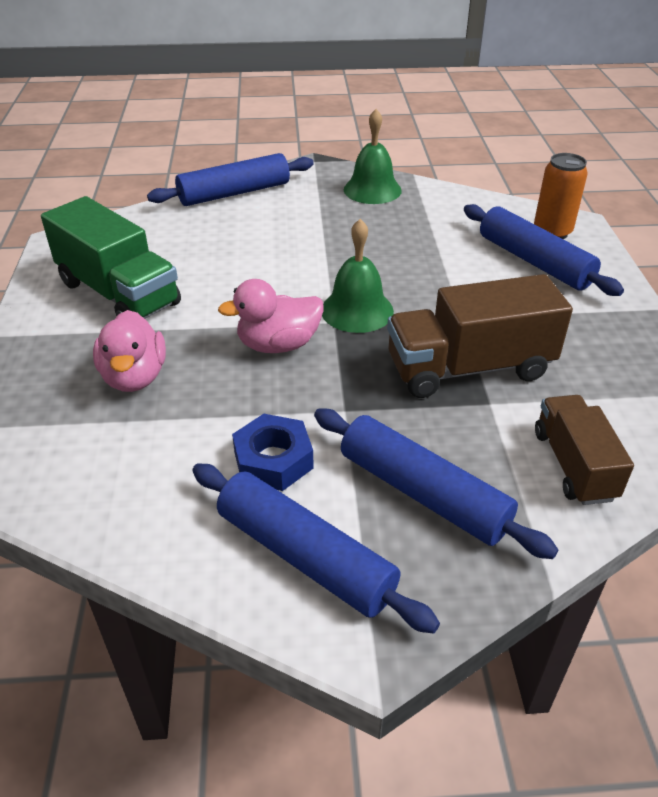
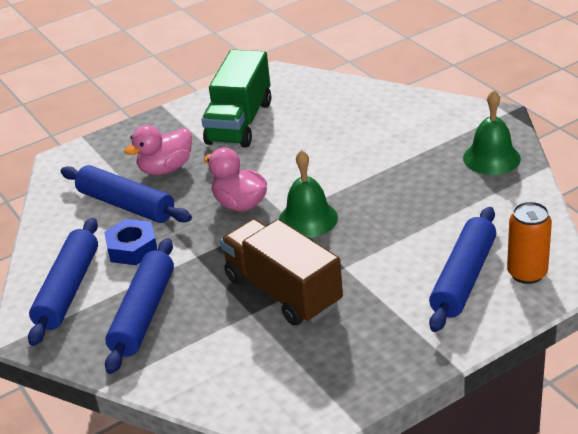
camera: 65 degrees right, 5 degrees down
blue rolling pin [147,153,314,206] -> blue rolling pin moved to [61,165,192,223]
brown truck [535,395,634,505] -> none

